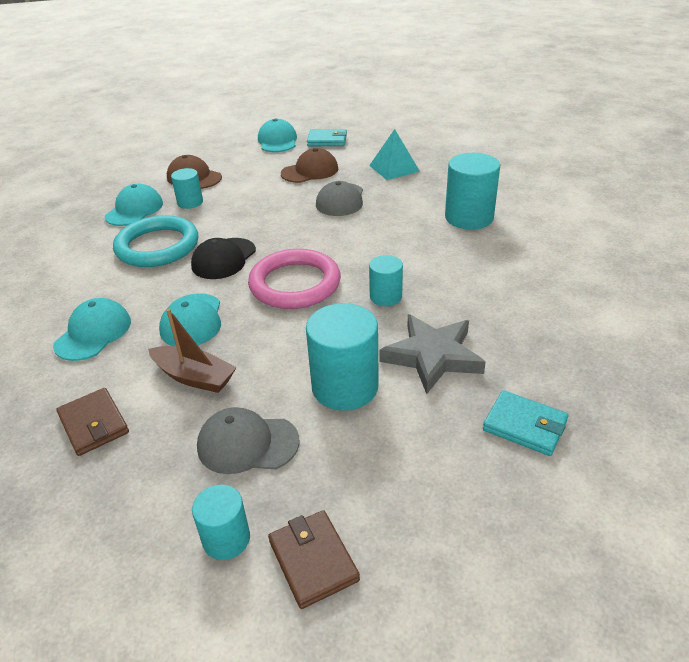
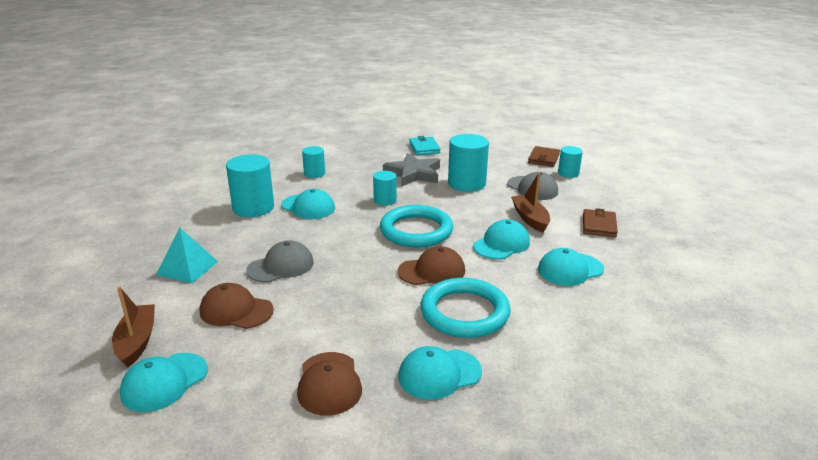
camera: 135 degrees left, 10 degrees down
turquoise cylinder [171,168,203,209] -> turquoise cylinder moved to [302,146,325,178]
black cap [191,238,256,279] -> brown cap [398,246,465,285]
pink ring [248,249,341,309] -> turquoise ring [380,205,453,247]
turquoise wallet [307,129,347,146] -> brown boat [112,286,155,368]
none -> turquoise cap [281,189,335,219]

